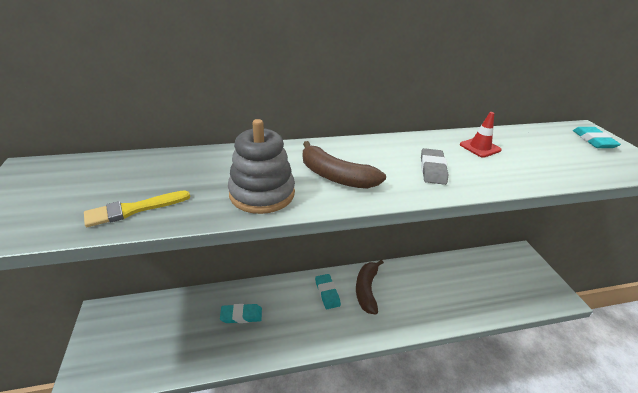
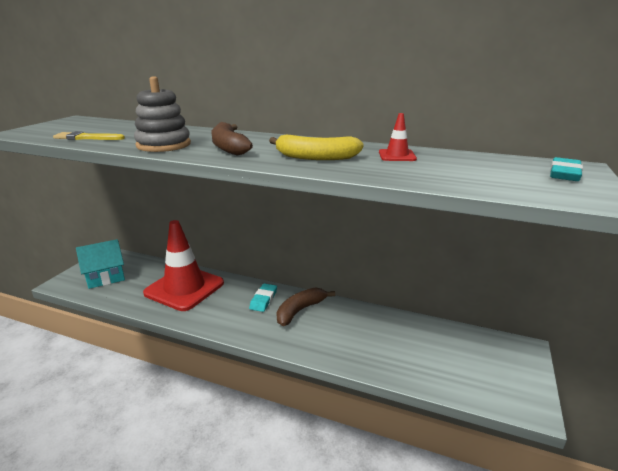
camera: 35 degrees right, 10 degrees down
turquoise eraser [220,304,262,323] -> red traffic cone [143,220,224,311]
grey eraser [421,148,448,185] -> yellow banana [269,135,364,160]
none -> turquoise house [76,239,125,289]

